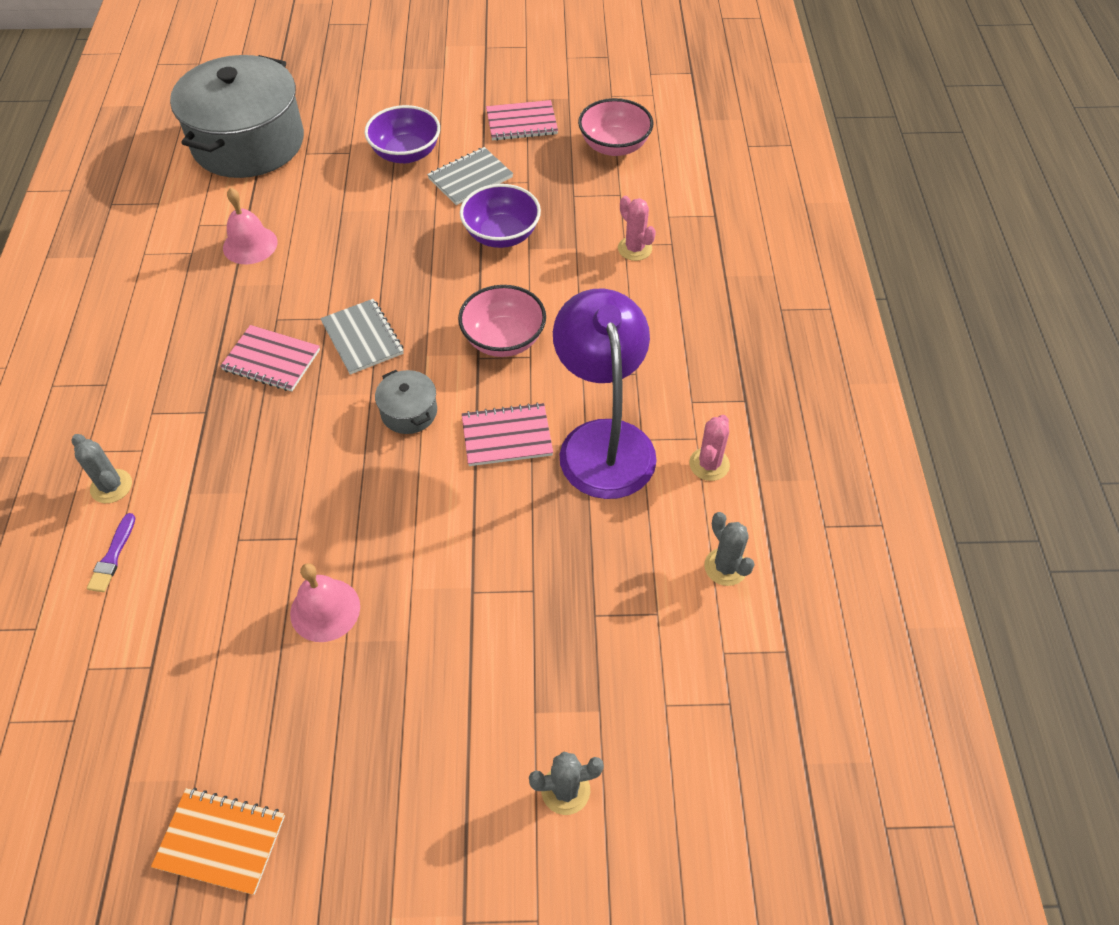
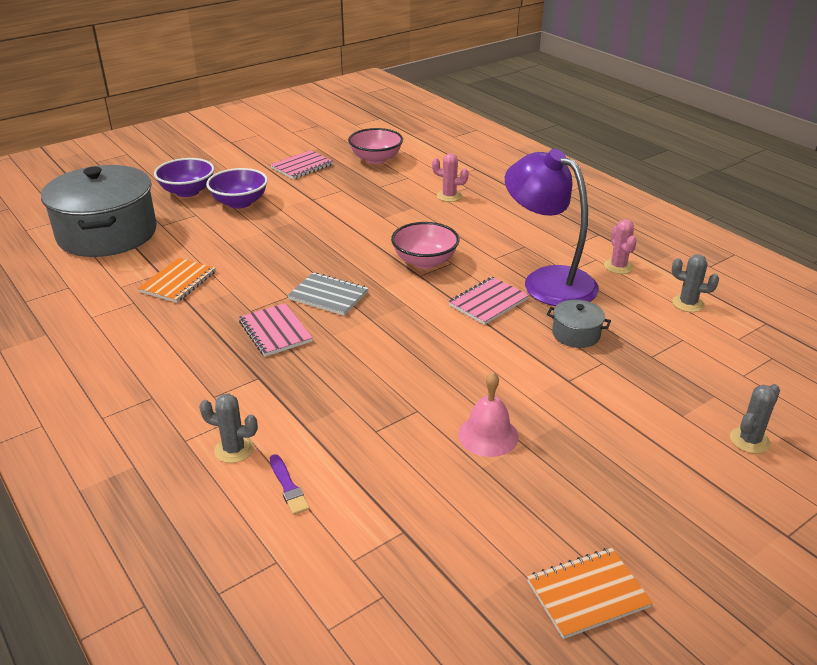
camera: 35 degrees left, 20 degrees down
pink notebook [220,325,320,392] -> pink notebook turned 75 degrees clockwise [239,303,313,357]
pink bell [223,188,278,264] -> orange notebook [138,258,216,303]
grey pot [375,370,437,434] -> grey pot moved to [547,300,611,348]
grey notebook [427,147,513,205] -> none
purple bowl [460,184,541,248] -> purple bowl moved to [154,158,214,197]

